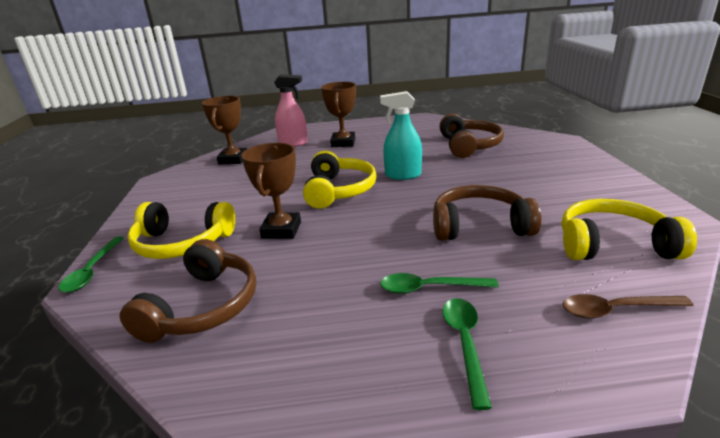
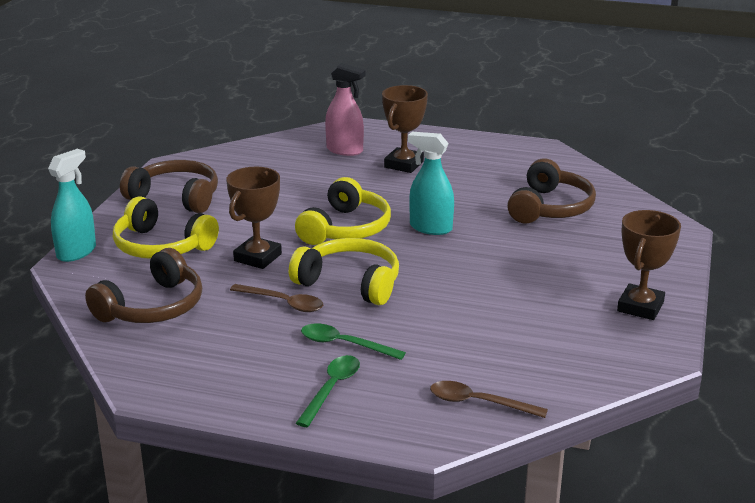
camera: 20 degrees right, 0 degrees up
green spoon [58,237,124,293] -> turquoise spray bottle [48,149,96,262]
brown trophy [202,96,247,164] -> brown trophy moved to [617,210,681,320]
brown headphones [433,185,541,241] -> brown headphones moved to [120,160,218,213]
yellow headphones [562,199,697,260] -> yellow headphones moved to [289,238,399,305]
none -> brown spoon [230,284,323,312]

